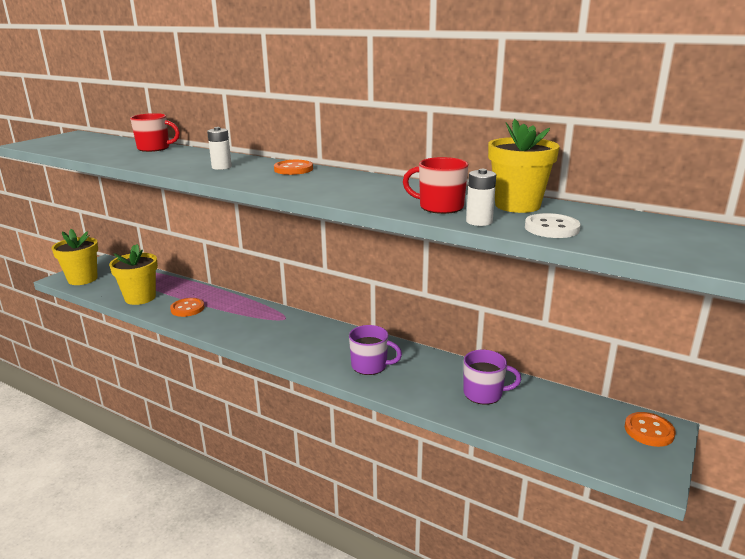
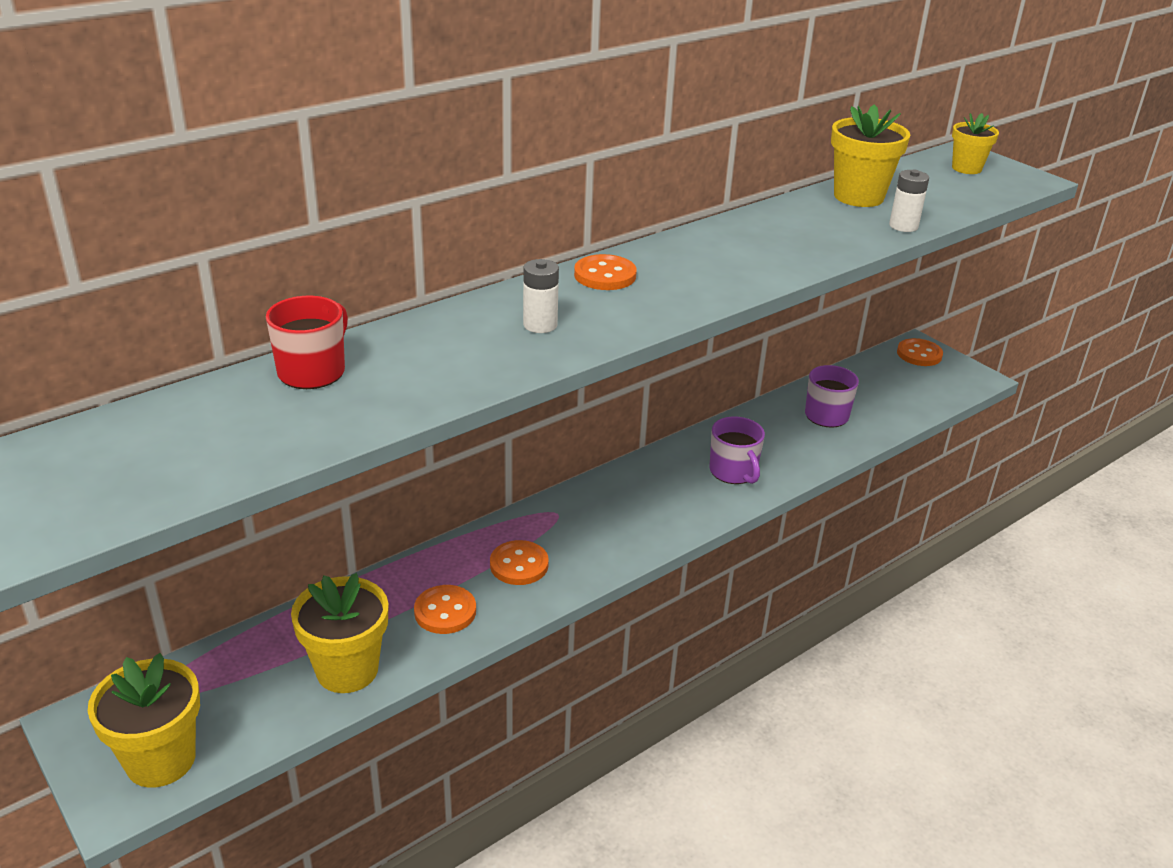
camera: 70 degrees left, 10 degrees up
purple mug [349,325,402,375] -> purple mug turned 120 degrees clockwise [709,417,765,484]
red mug [403,157,468,214] -> none
white button [525,213,580,238] -> none
none -> orange button [490,540,549,585]
none -> yellow flower pot [952,113,999,174]

